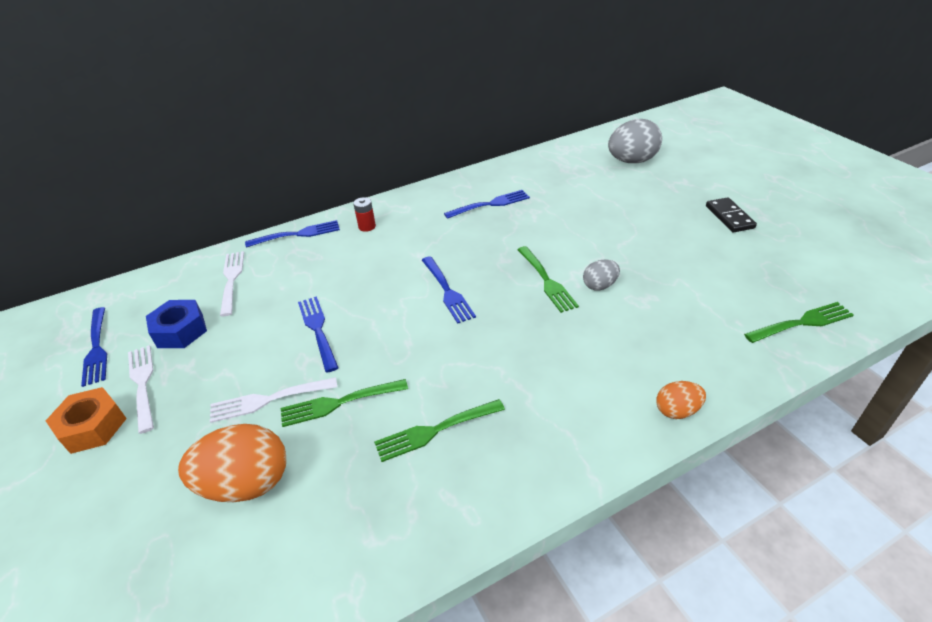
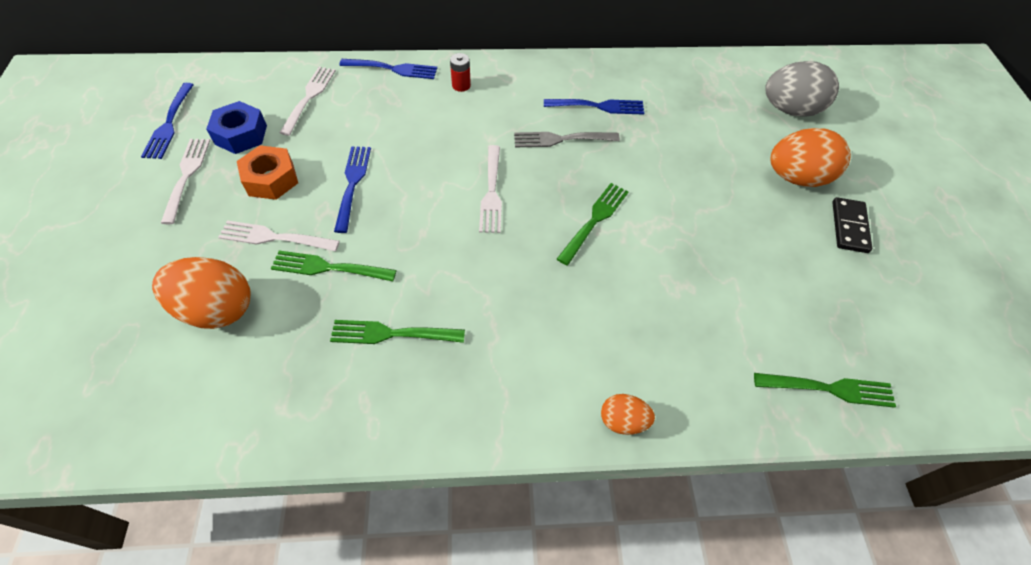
camera: 20 degrees right, 15 degrees up
orange nut [46,387,127,454] -> orange nut moved to [237,145,298,200]
blue fork [422,256,476,323] -> white fork [479,145,502,233]
green fork [517,246,579,313] -> green fork turned 150 degrees counterclockwise [557,183,629,265]
grey egg [583,260,620,291] -> none
none -> grey fork [514,132,620,147]
none -> orange egg [770,128,851,187]

